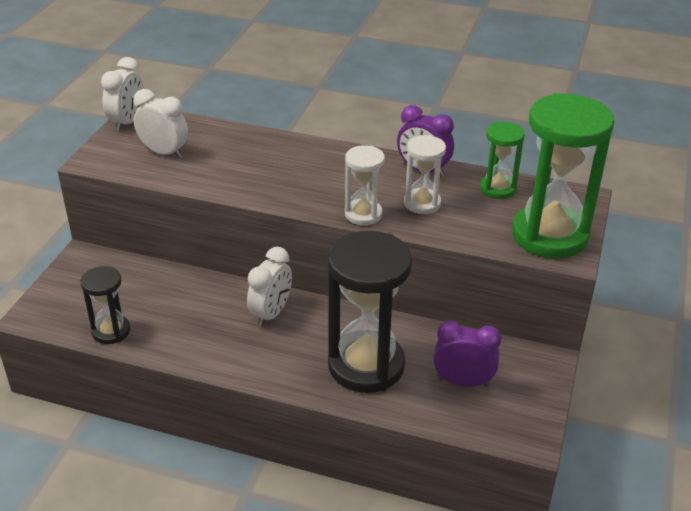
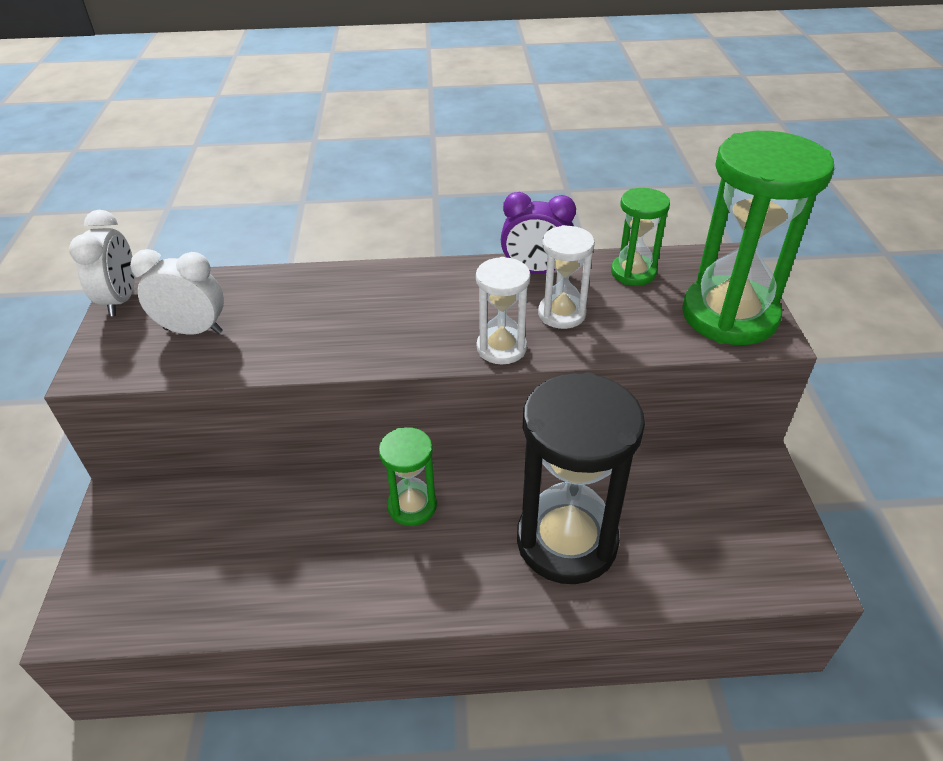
camera: 20 degrees left, 5 degrees up
black hourglass [81,266,130,344] -> none
white clock [247,247,292,327] -> green hourglass [379,427,437,526]
purple clock [433,321,501,387] -> none

